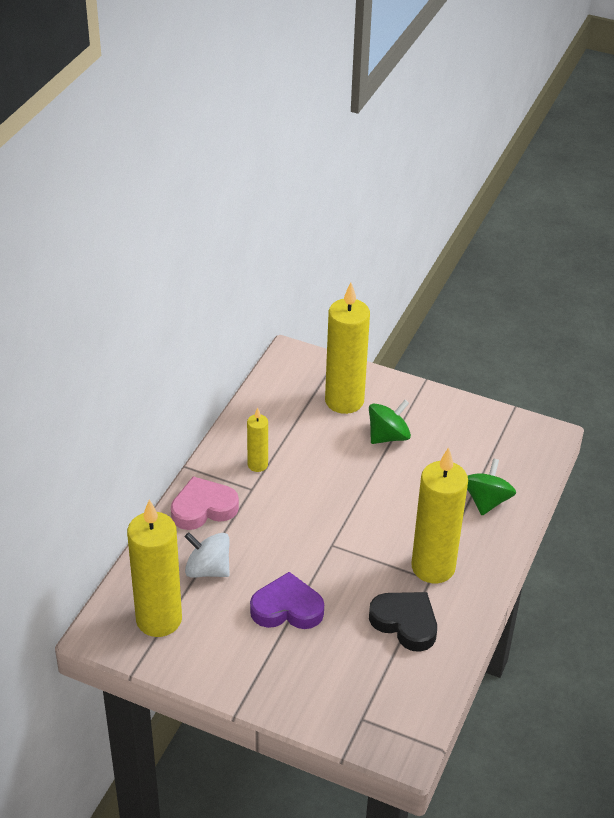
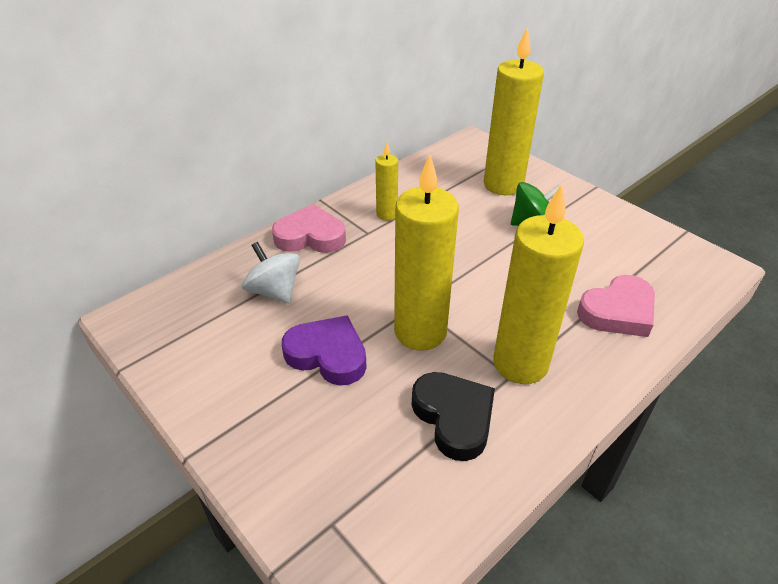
camera: 25 degrees right, 0 degrees up
yellow candle [127,499,182,637] -> yellow candle moved to [394,154,459,351]
green spinning top [467,458,516,515] -> pink heart [577,275,655,337]

